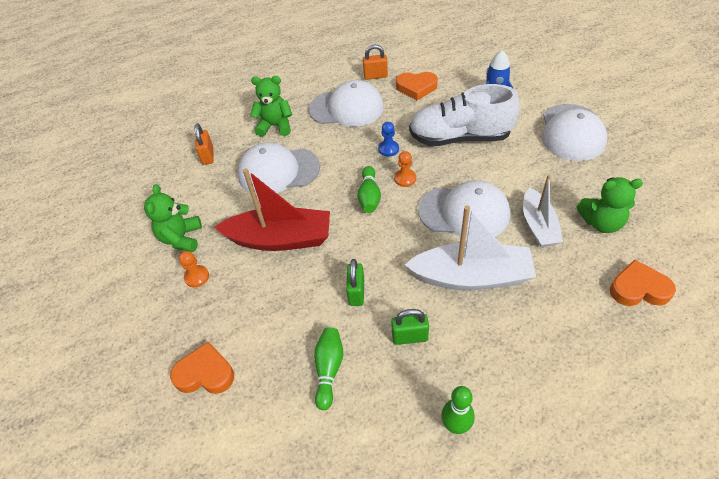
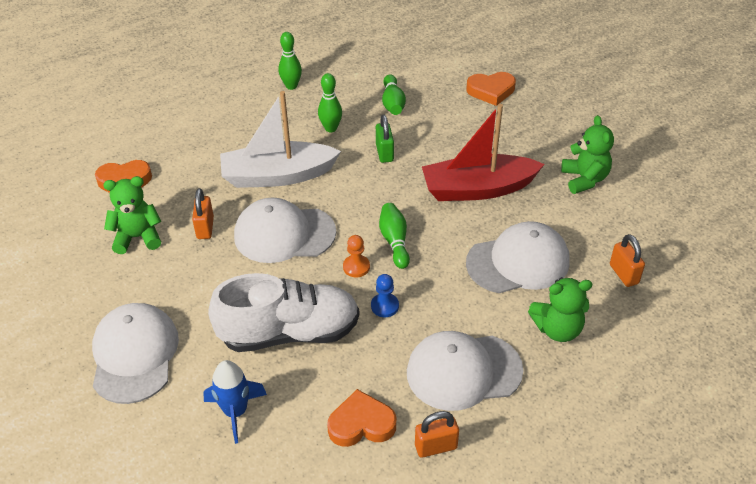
camera: 165 degrees right, 5 degrees down
orange pawn [179,251,209,287] -> none
green padlock [391,309,429,345] -> green bowling pin [318,73,342,132]
white boat [523,175,563,247] -> orange padlock [192,188,214,239]

